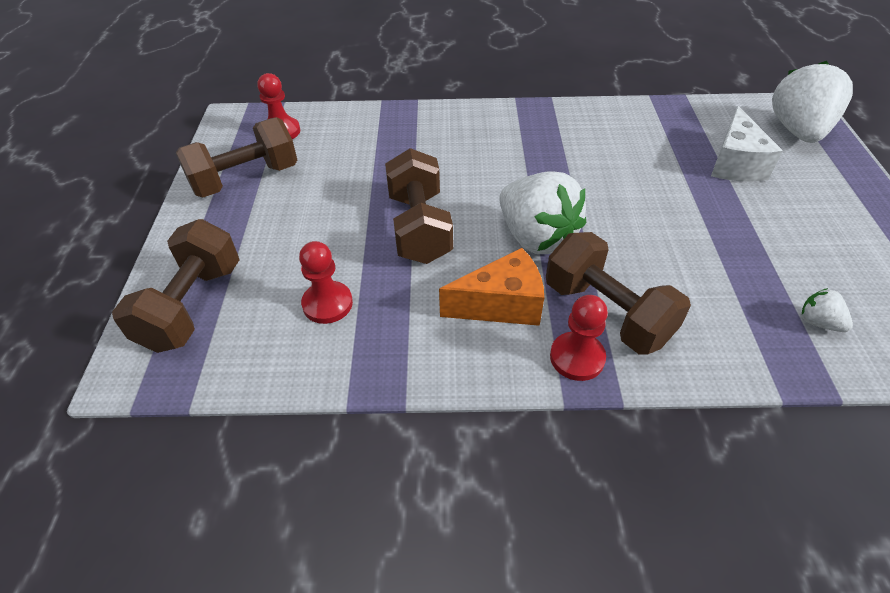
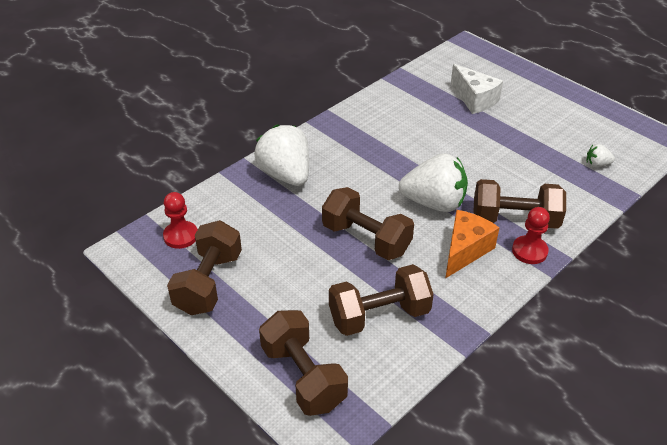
camera: 45 degrees left, 5 degrees down
red pawn [299,241,353,324] -> brown dumbbell [329,264,434,336]
white strawberry [772,61,853,143] -> white strawberry moved to [254,124,309,186]

